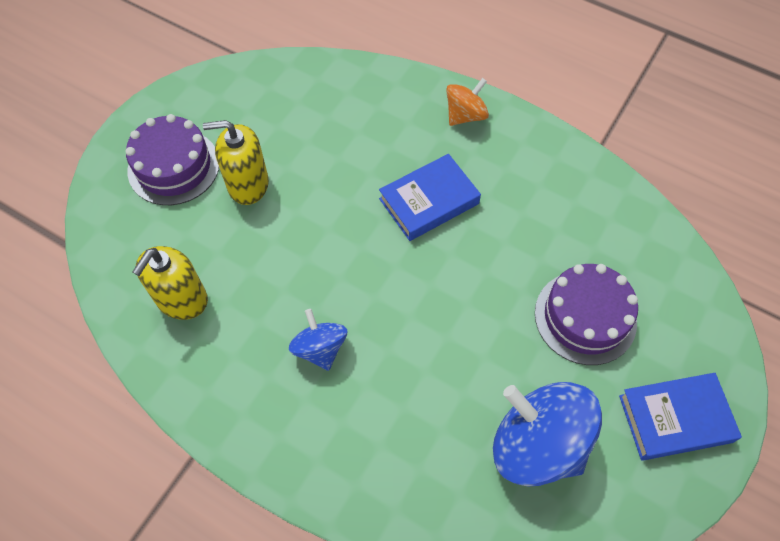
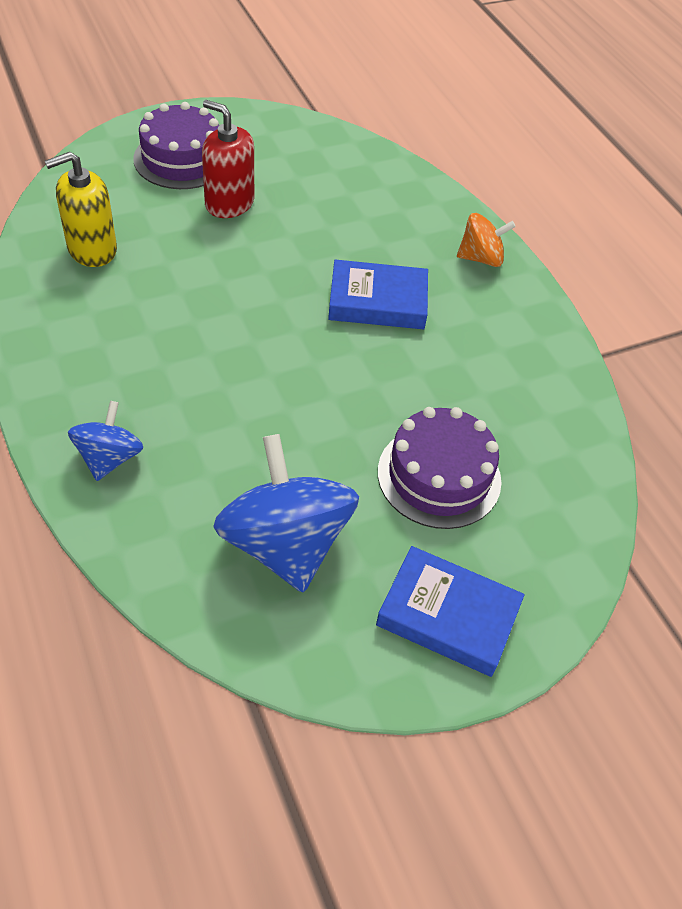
camera: 30 degrees right, 10 degrees down
yellow soap dispenser [203,120,269,205] -> red soap dispenser [202,100,254,218]
blue spinning top [289,309,347,371] -> blue spinning top moved to [68,401,143,481]

